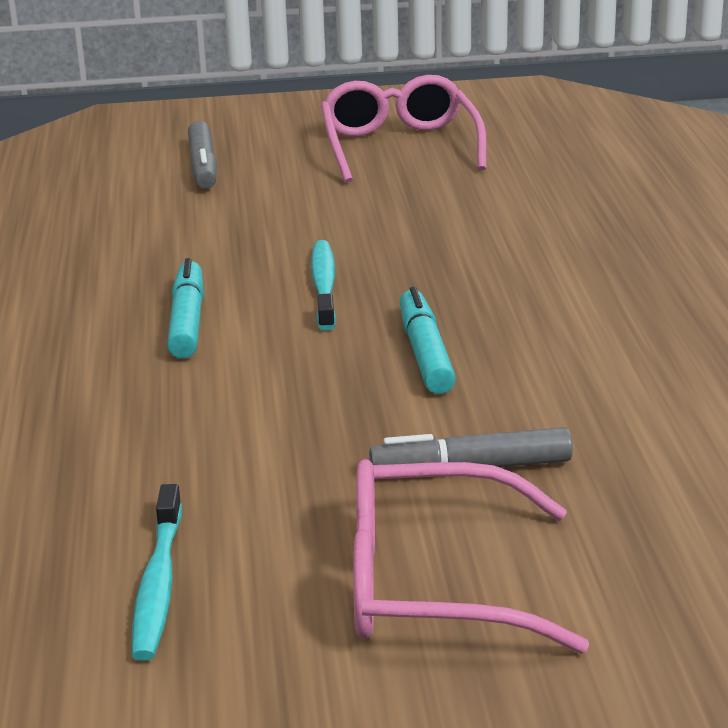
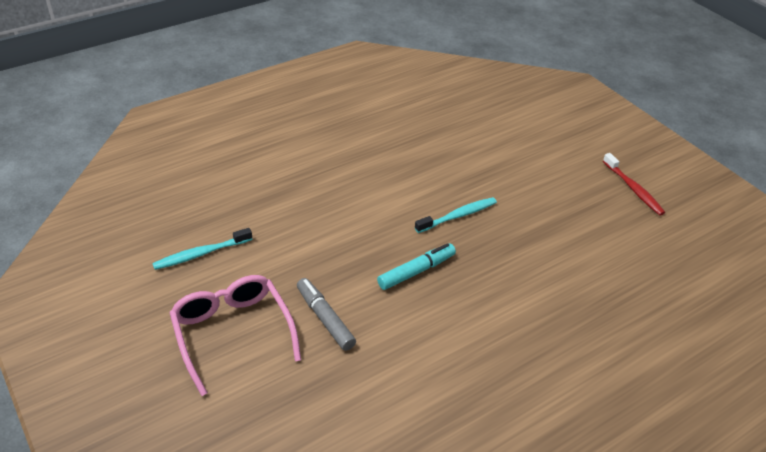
camera: 60 degrees right, 15 degrees up
turquoise marker [167,258,204,359] -> none
grey marker [188,121,217,189] -> none
pink glasses [321,75,487,183] -> red toothbrush [603,153,665,216]

